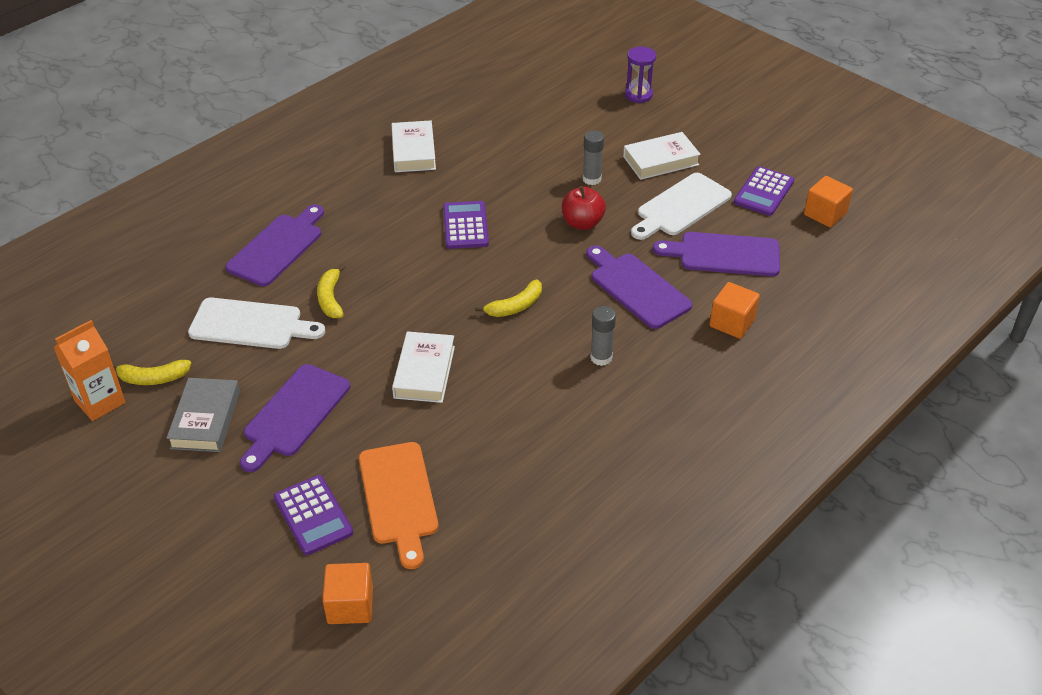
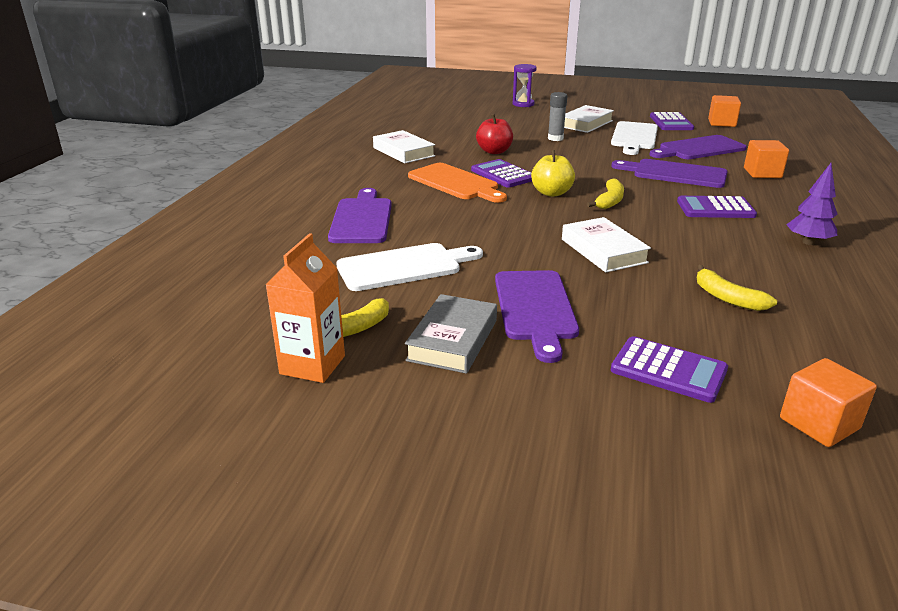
camera: 30 degrees left, 15 degrees down
grey book [166,378,240,452] -> grey book turned 45 degrees clockwise [405,294,497,374]
yellow banana [317,264,345,318] -> yellow banana moved to [697,265,777,311]
orange cutting board [359,442,438,569] -> orange cutting board moved to [408,163,507,203]
red apple [562,186,606,230] -> red apple moved to [476,114,513,154]
grey glue stick [590,306,616,366] -> purple calculator [677,196,757,218]
none -> yellow apple [531,150,575,197]
none -> purple tree [786,163,838,245]

